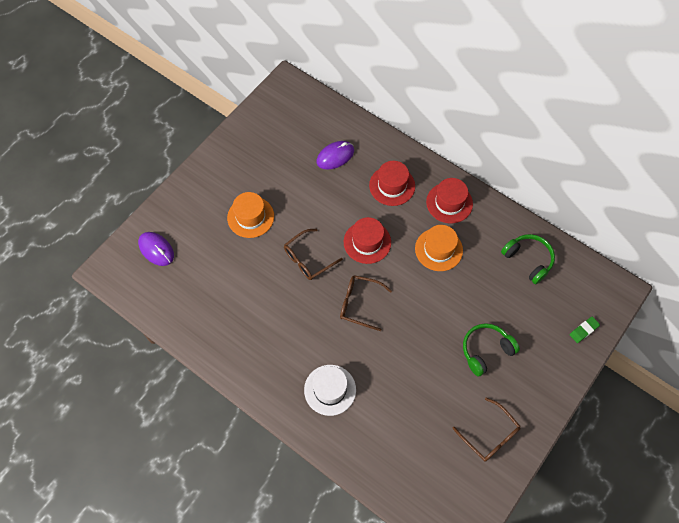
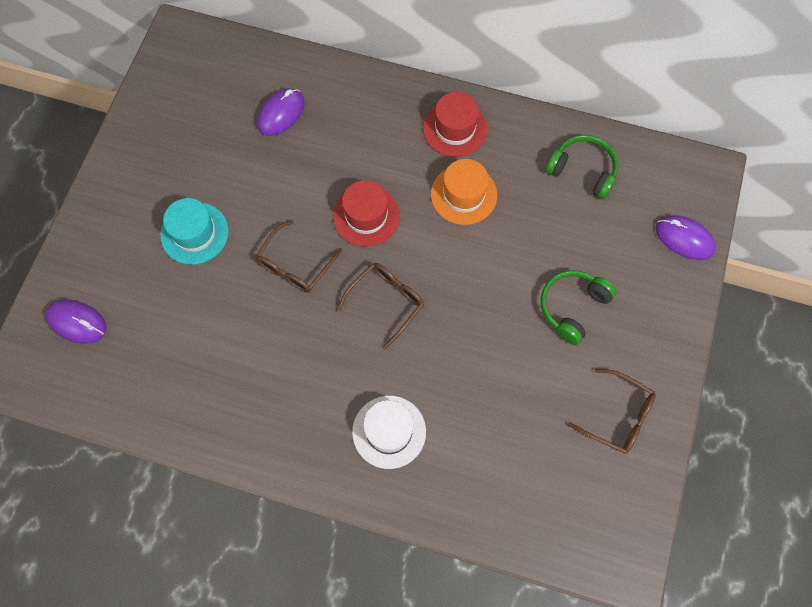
camera: 20 degrees left, 5 degrees up
orange hat [227,192,274,238] -> turquoise hat [160,198,229,265]
brown glasses [340,275,392,331] -> brown glasses turned 135 degrees clockwise [337,263,424,350]
red hat [369,161,415,206] -> none
green eraser [570,317,600,343] -> purple mouse [655,215,716,260]

